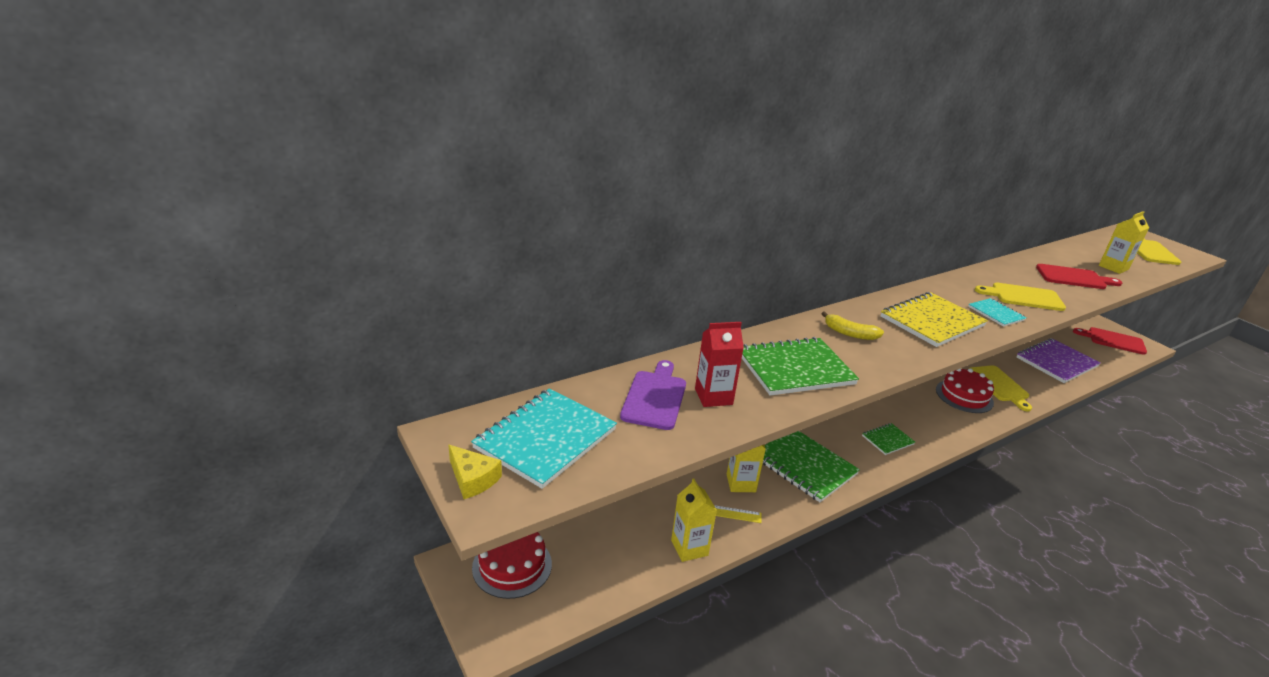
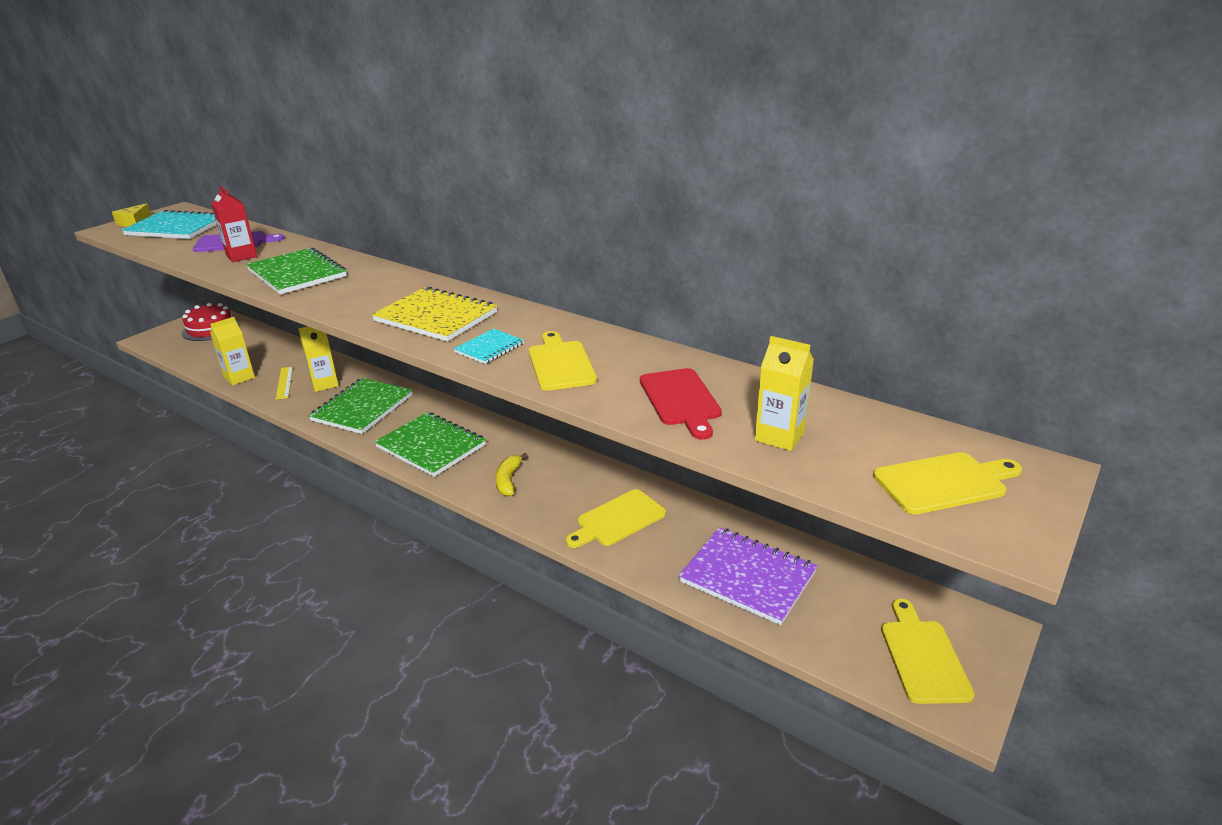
camera: 70 degrees right, 0 degrees up
yellow banana [821,311,884,340] -> yellow banana moved to [495,453,528,496]
green notebook [862,423,915,455] -> green notebook [374,412,486,477], size x1.90
red cake [936,368,994,413] -> none
red cutting board [1073,327,1147,355] -> yellow cutting board [881,599,975,704]

